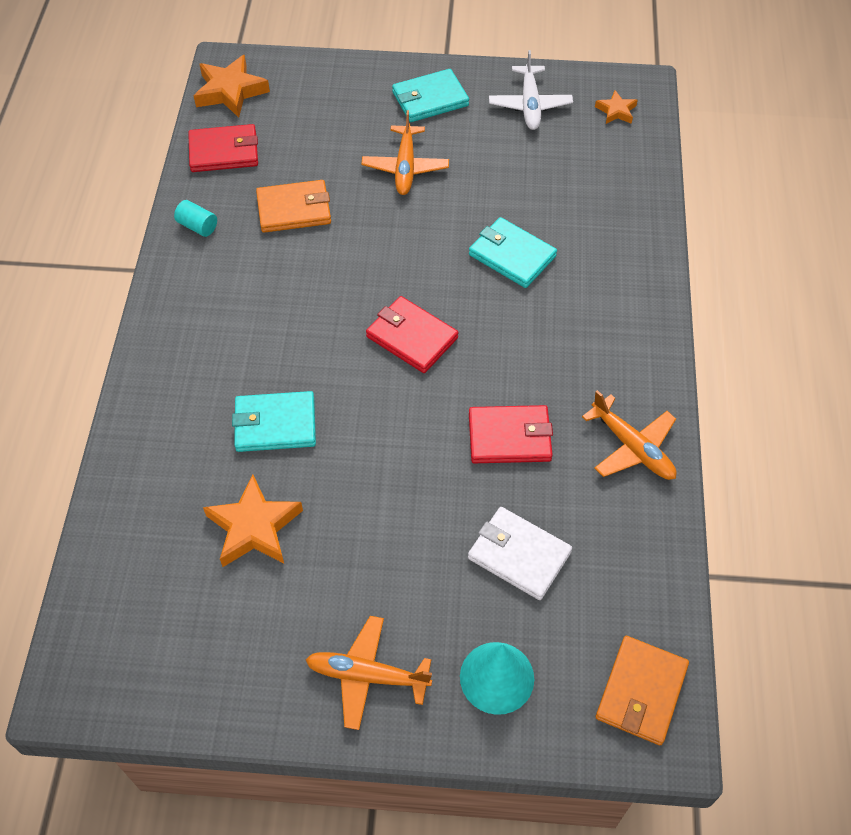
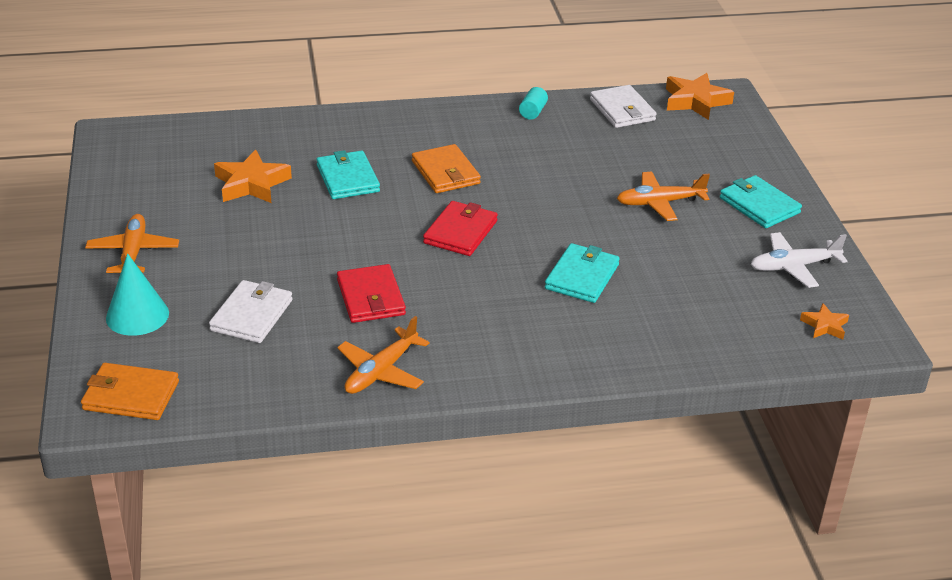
camera: 75 degrees right, 20 degrees down
red wallet [188,124,258,172] -> white wallet [590,85,657,128]
orange wallet [256,180,331,233] -> orange wallet moved to [412,144,481,193]

